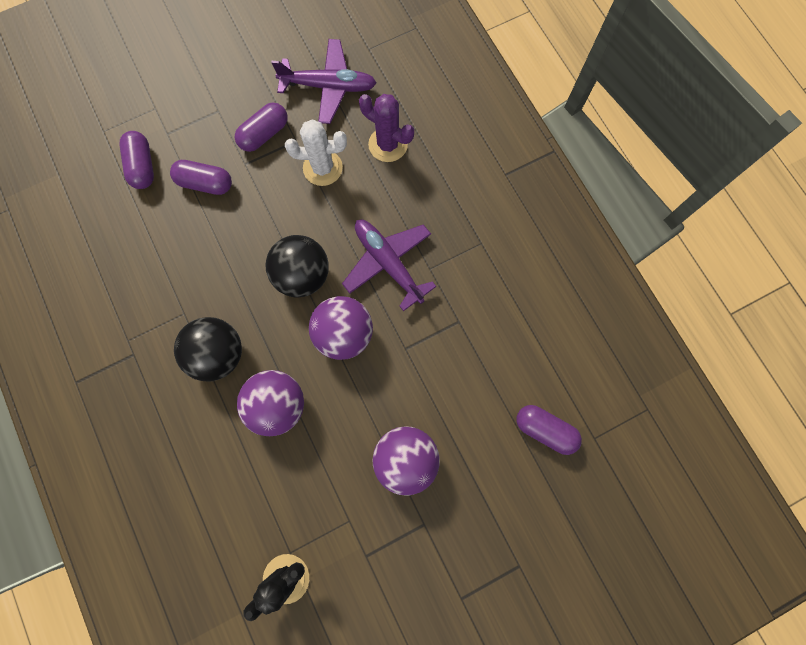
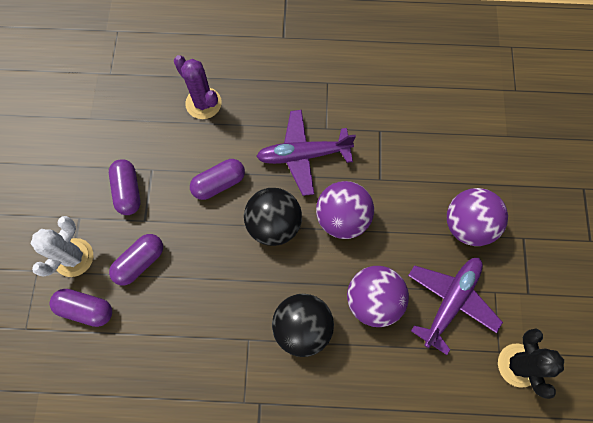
camera: 60 degrees left, 5 degrees down
purple plane [271,39,376,124] -> purple plane moved to [408,258,503,355]
white cactus [285,119,347,186] -> white cactus moved to [31,216,93,277]
purple cactus [359,94,414,162] -> purple cactus turned 75 degrees clockwise [174,55,222,119]
purple capsule [516,405,582,455] -> purple capsule moved to [190,159,245,200]

